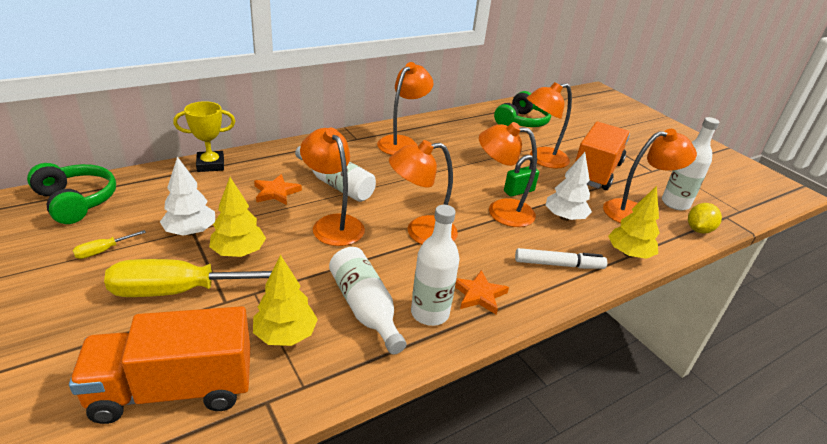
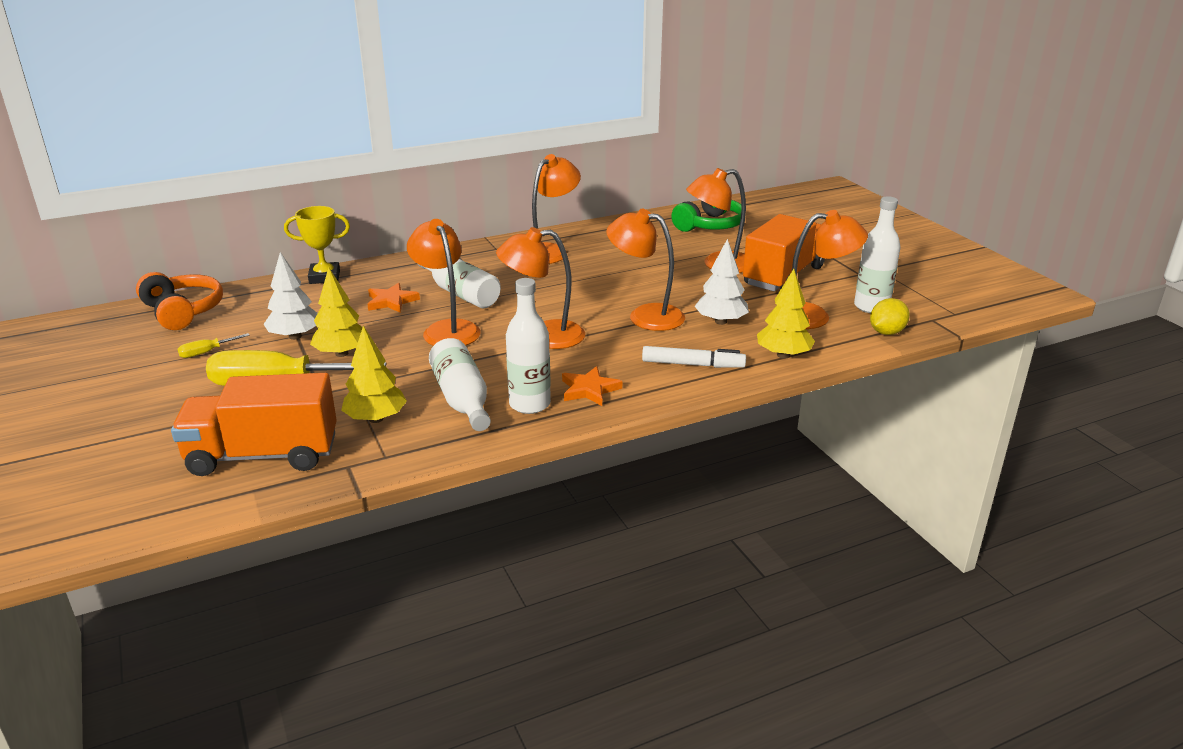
camera: 10 degrees right, 5 degrees down
green headphones [27,163,116,224] -> orange headphones [136,272,223,330]
green padlock [504,155,539,197] -> none

